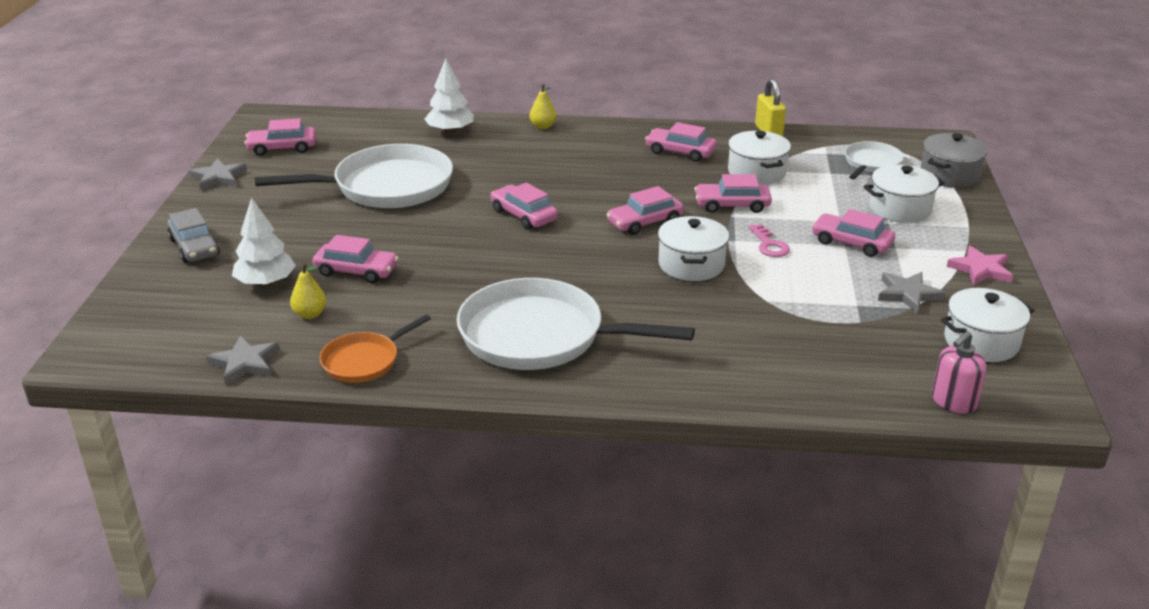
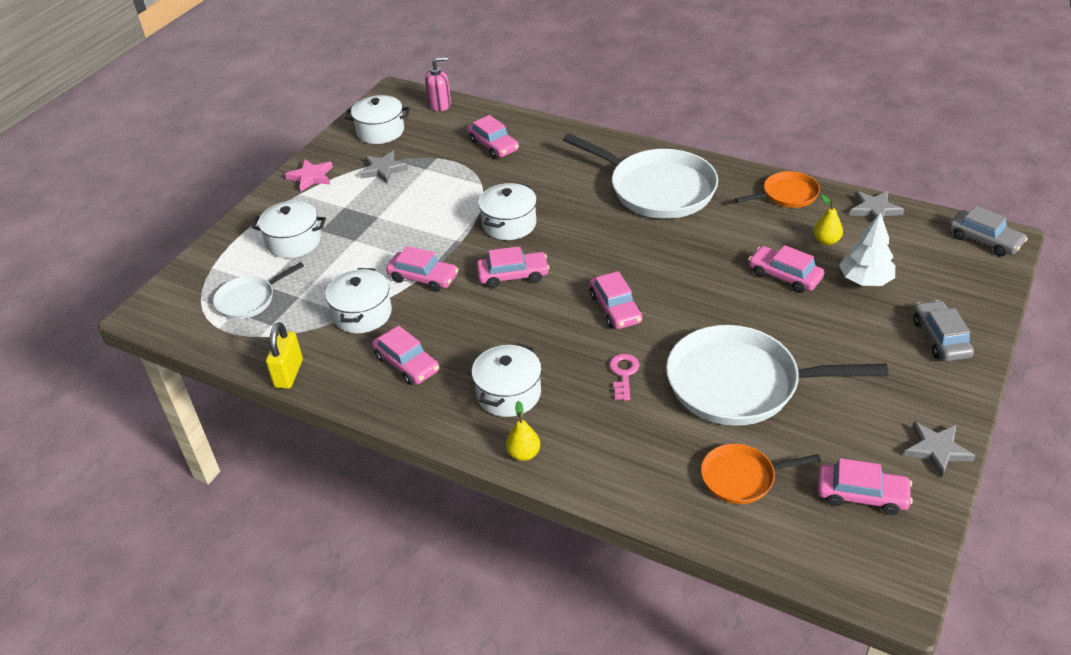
camera: 155 degrees left, 10 degrees up
white tree [425,59,474,134] -> none
pink key [748,224,790,257] -> pink key moved to [609,353,640,401]
pink car [812,209,895,257] -> pink car moved to [467,115,519,159]
grey pot [921,133,988,188] -> none
none -> white pot [472,343,542,417]
none -> orange pan [701,444,821,504]
none -> grey car [949,206,1028,257]

